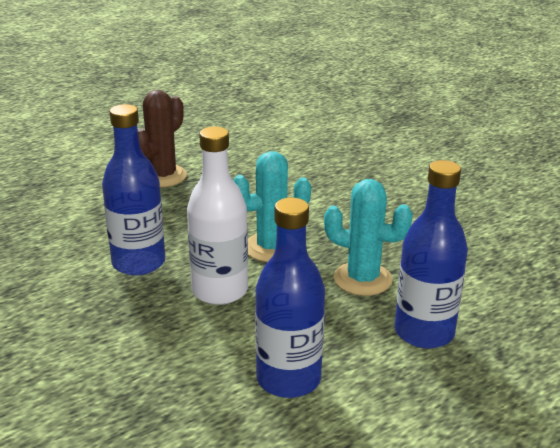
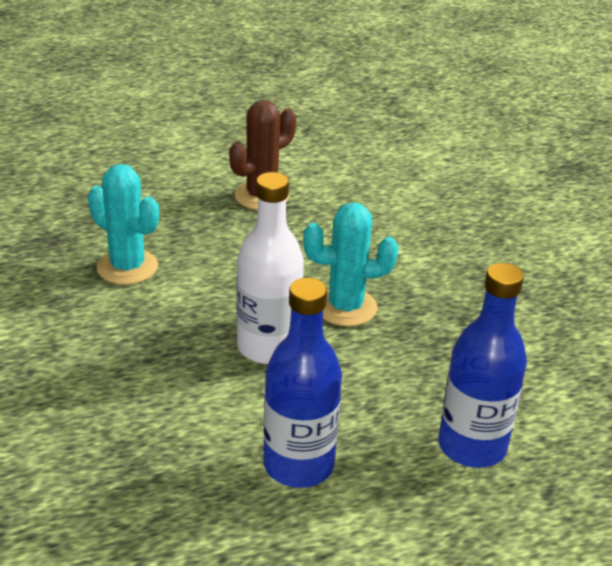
camera: 15 degrees right, 5 degrees up
blue bottle [102,104,165,276] -> none
turquoise cactus [324,179,413,296] -> turquoise cactus moved to [88,164,159,285]

